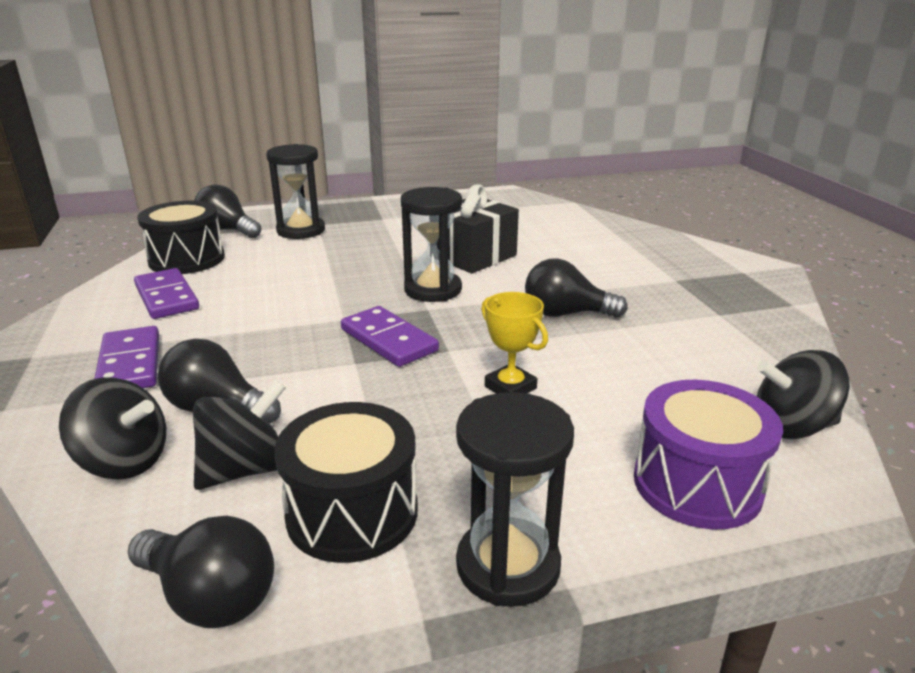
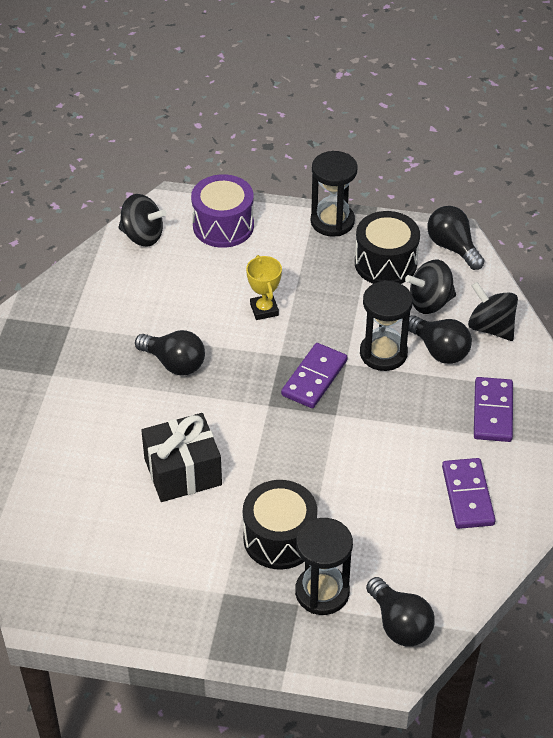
camera: 155 degrees left, 20 degrees up
black drum [137,201,225,274] -> black drum moved to [243,480,317,570]
purple domino [341,306,439,367] -> purple domino turned 45 degrees clockwise [281,343,347,408]
black hourglass [401,187,462,302] -> black hourglass moved to [360,280,413,371]

